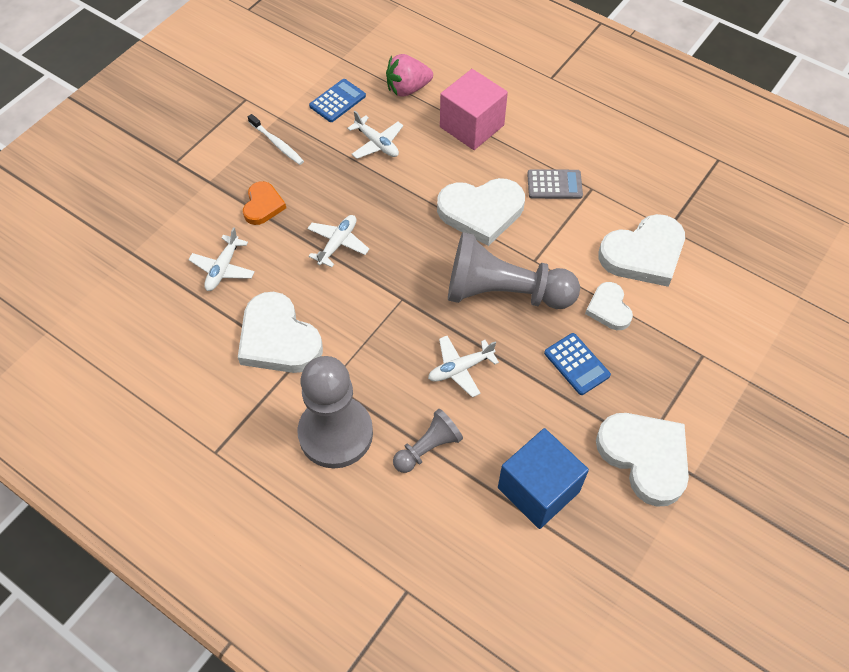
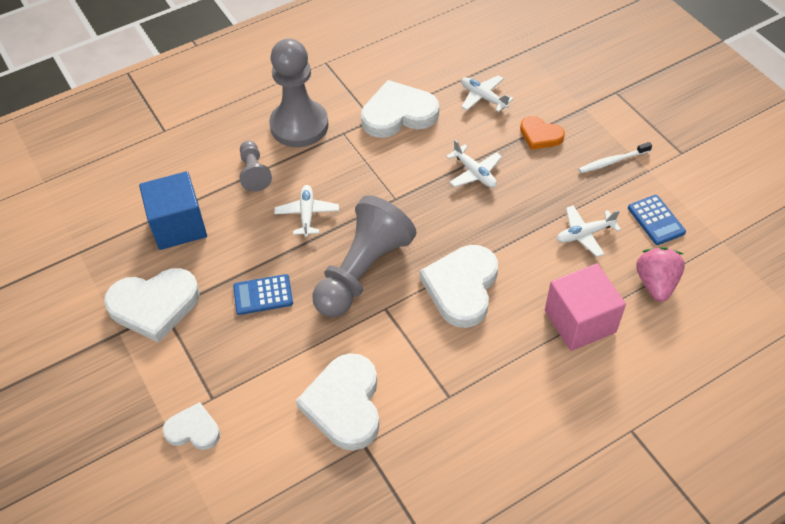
camera: 115 degrees right, 5 degrees down
grey calculator [527,169,583,199] -> none
white heart [585,282,633,330] -> white heart moved to [163,402,220,450]

